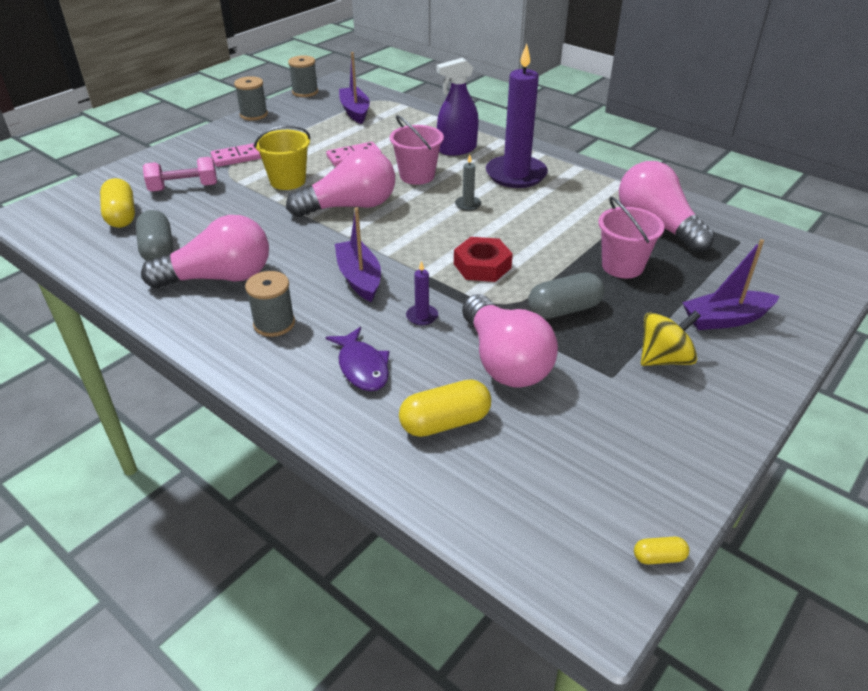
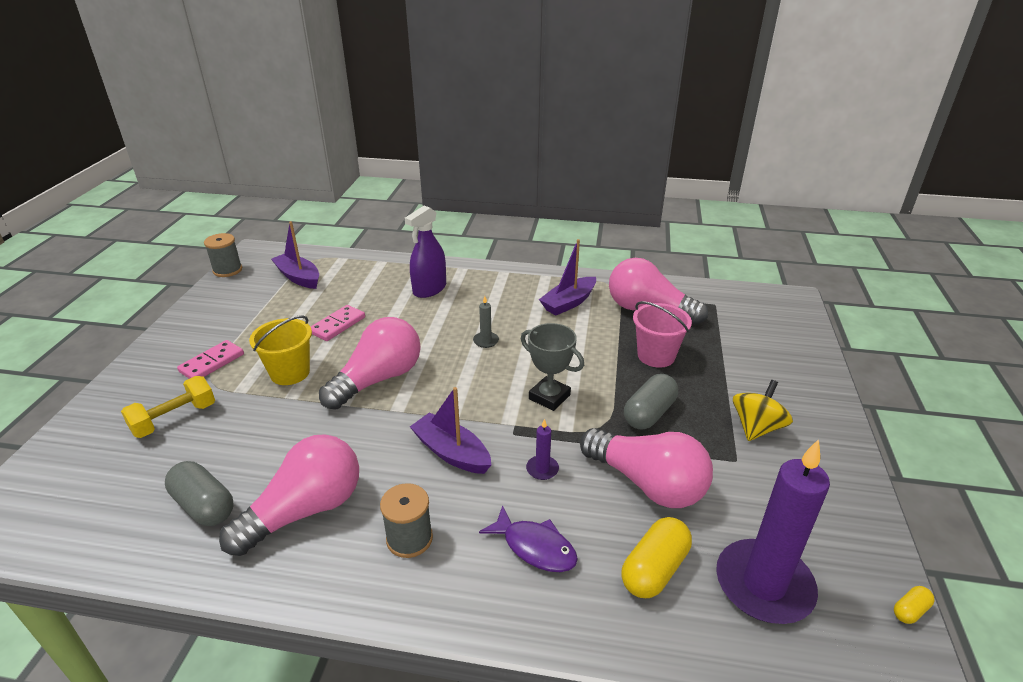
camera: 30 degrees left, 5 degrees down
yellow capsule [100,178,135,228] -> none
pink dumbbell [143,157,217,192] -> yellow dumbbell [121,376,215,438]
grey spool [234,76,268,121] -> none
pink bucket [390,115,444,185] -> none
red nut [454,237,513,282] -> grey trophy [521,323,584,411]
purple candle [486,44,548,188] -> purple candle moved to [716,439,830,624]
purple boat [682,239,780,330] -> purple boat moved to [539,239,596,315]

